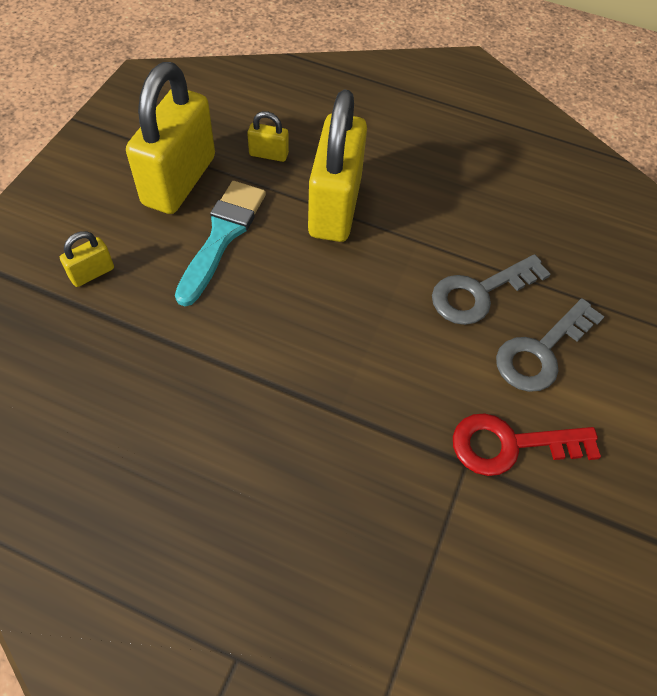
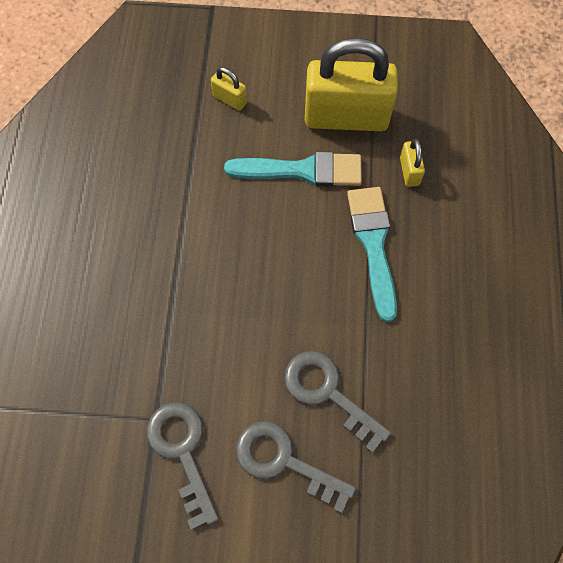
camera: 75 degrees right, 10 degrees up
yellow padlock [308,90,367,242] -> turquoise brush [347,187,397,322]
red key [453,413,601,476] -> grey key [147,402,219,530]

